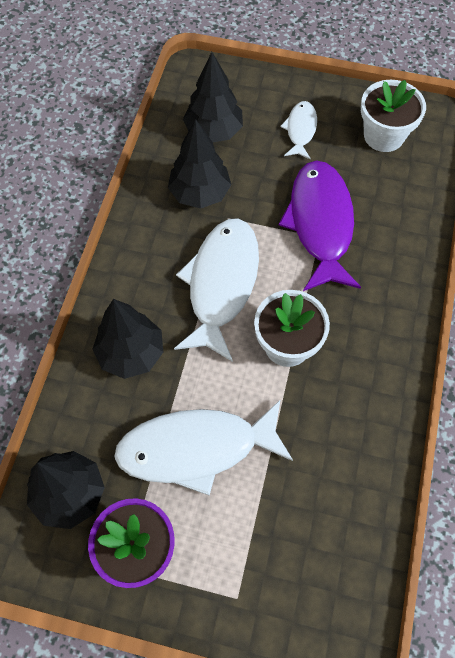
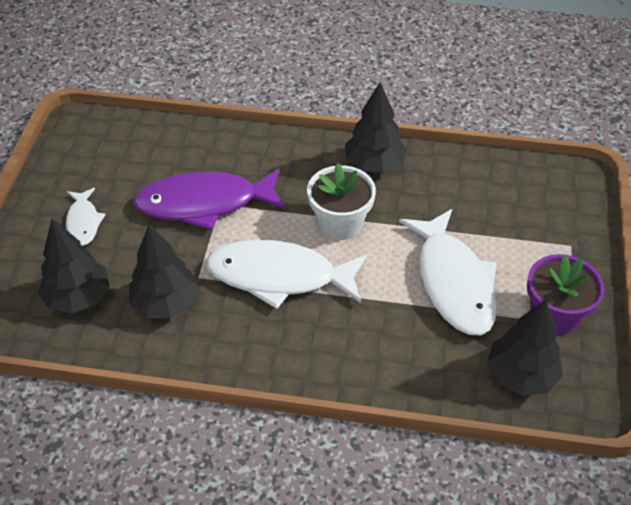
camera: 95 degrees left, 15 degrees down
black tree [92,299,163,379] -> black tree moved to [345,83,406,173]
white fish [280,101,317,160] -> white fish turned 105 degrees counterclockwise [66,188,106,246]
white flower pot [361,80,426,152] -> none

